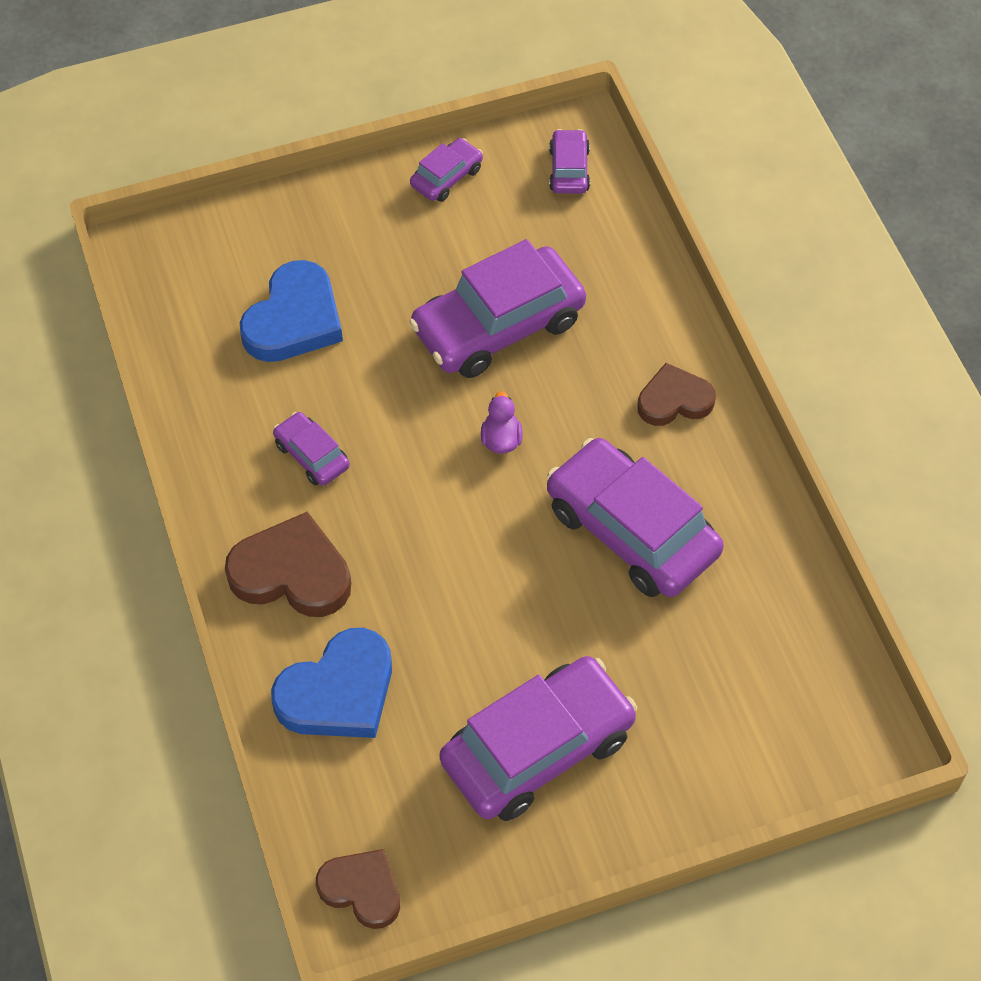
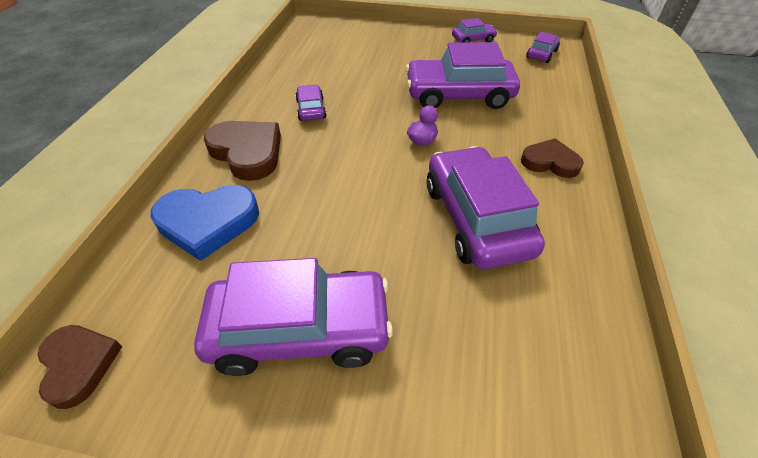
camera: 30 degrees right, 10 degrees down
blue heart [240,260,343,362] -> none

